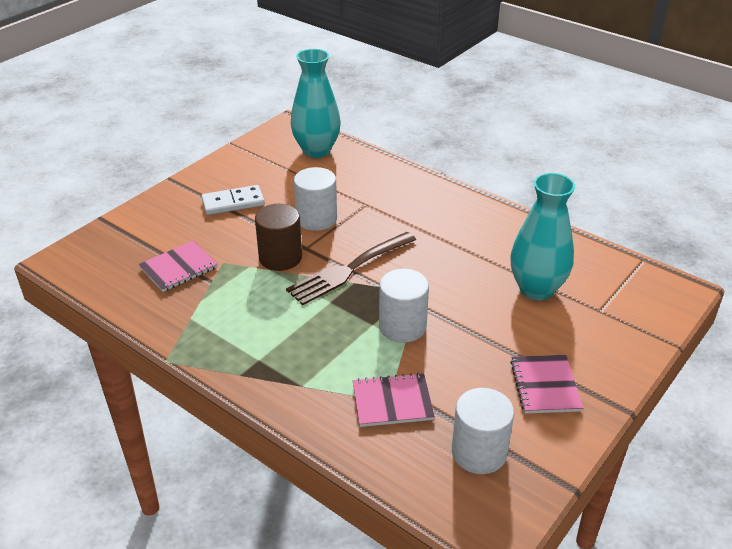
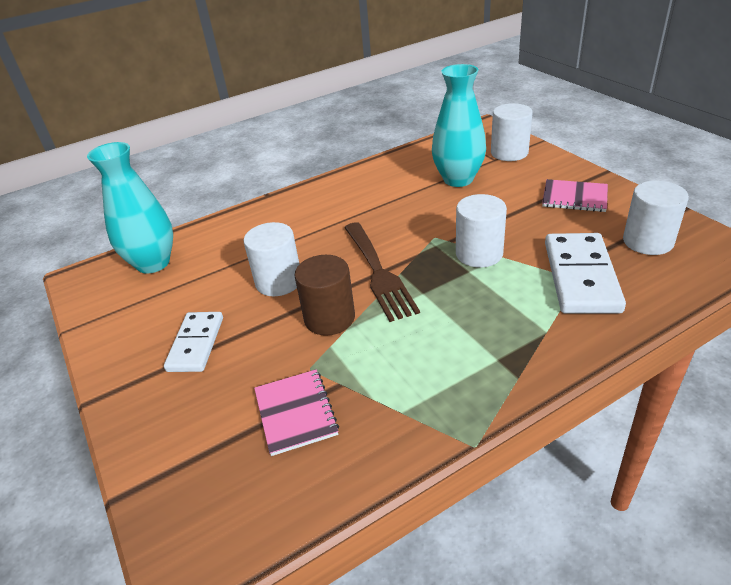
camera: 65 degrees left, 0 degrees up
pink notebook [353,373,435,427] -> white domino [545,233,626,314]
none -> white cylinder [491,103,532,161]

